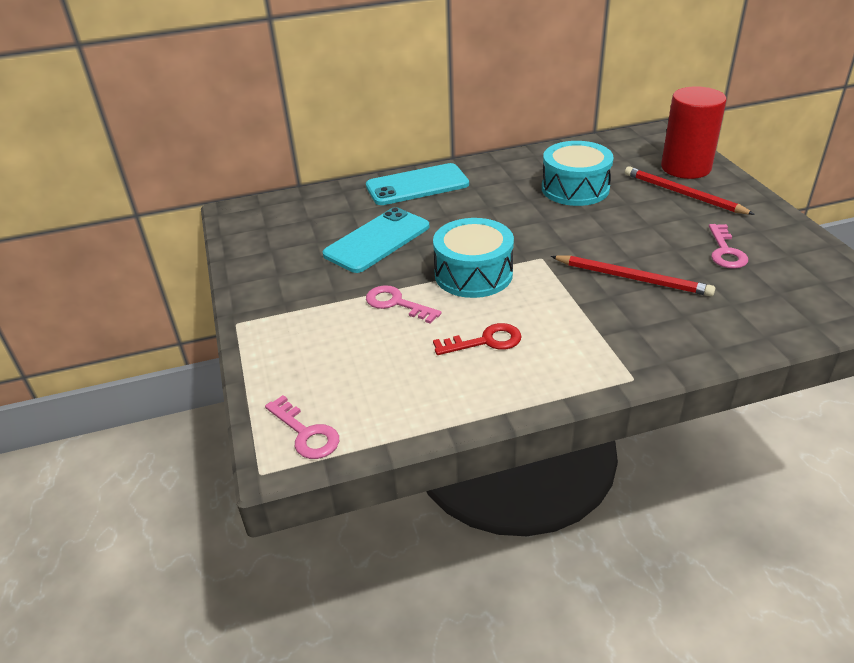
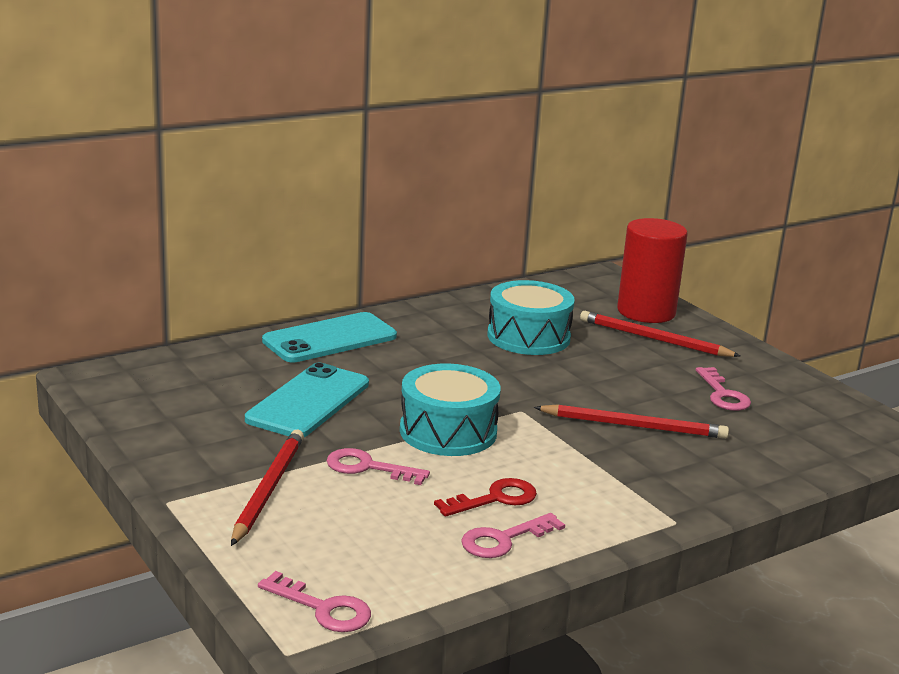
camera: 20 degrees left, 15 degrees down
none -> red pencil [231,430,304,546]
none -> pink key [461,513,565,558]

